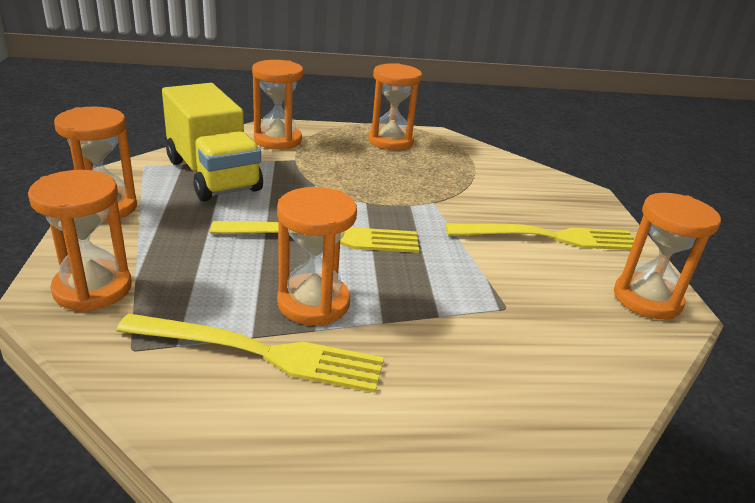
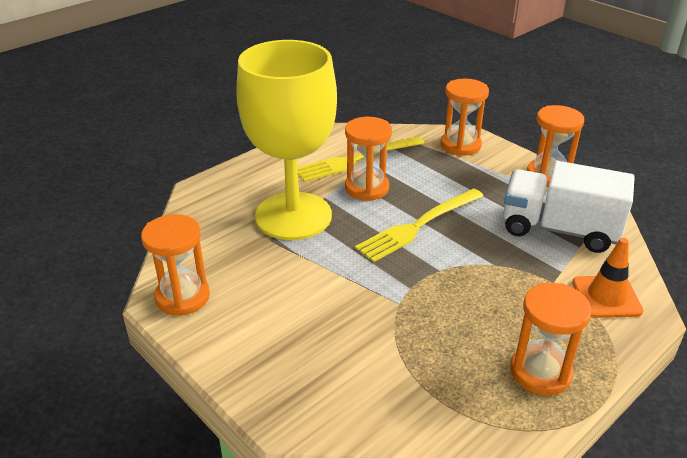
camera: 145 degrees right, 5 degrees up
yellow truck [162,83,263,201] -> white truck [503,161,635,253]
orange hourglass [252,60,303,150] -> orange traffic cone [572,238,644,318]
yellow fork [446,223,634,250] -> none
none -> yellow goblet [236,40,337,240]

